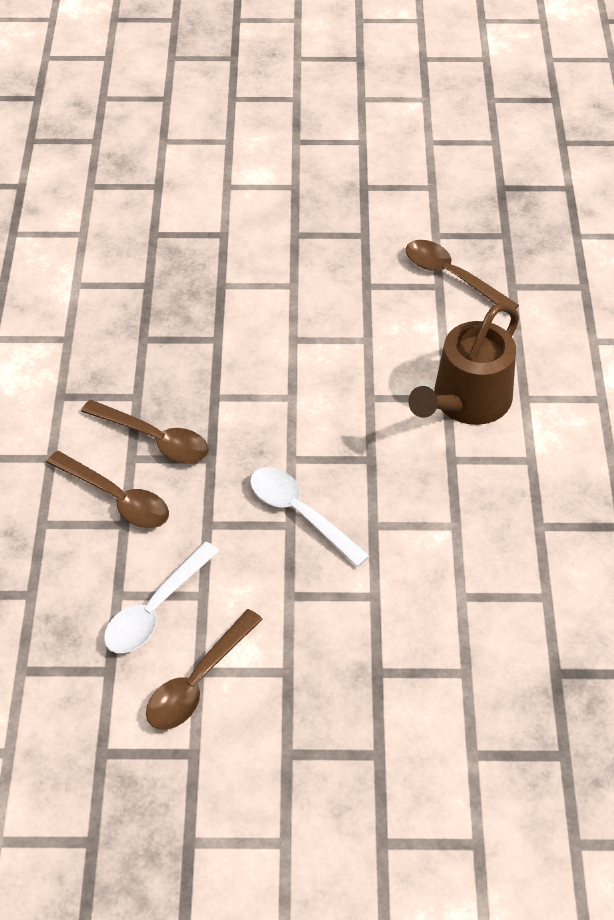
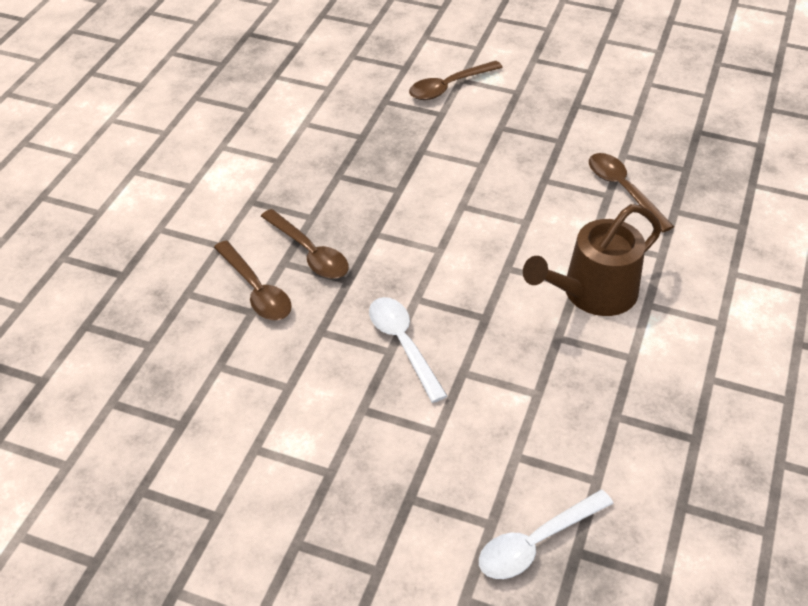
camera: 20 degrees right, 5 degrees down
white spoon [104,541,219,653] -> white spoon moved to [479,490,614,579]
brown spoon [146,609,263,730] -> brown spoon moved to [409,61,503,100]

